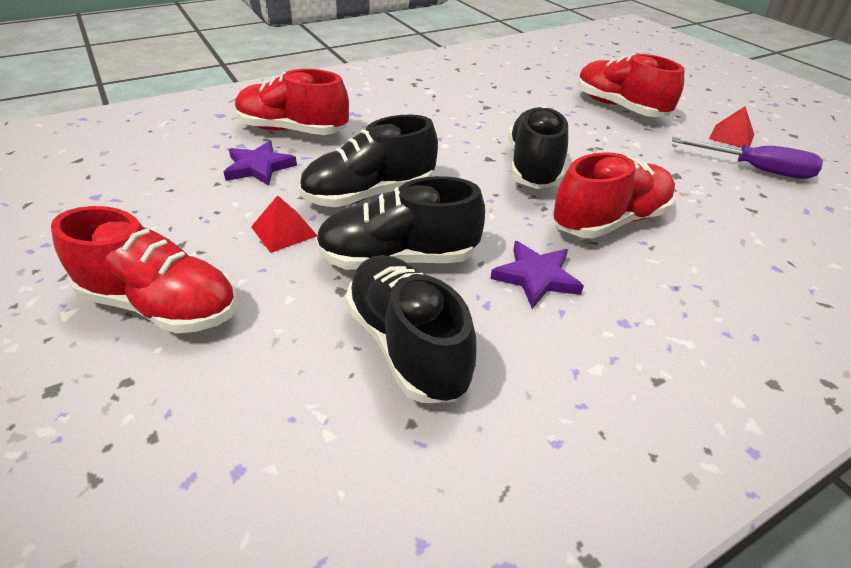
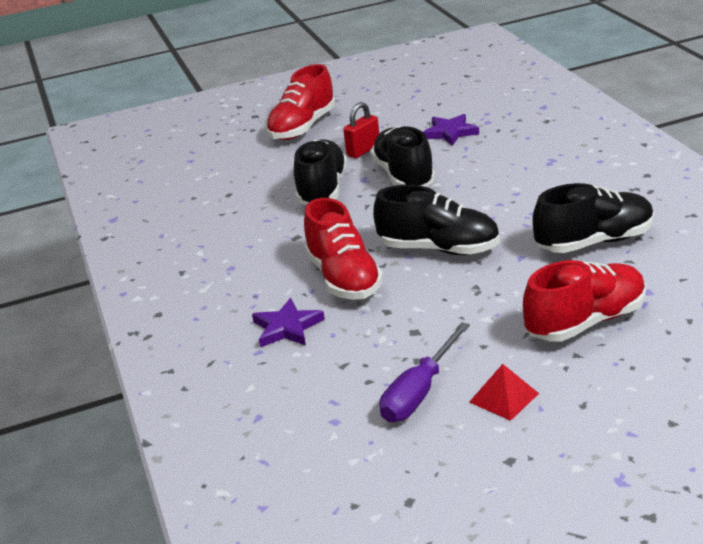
camera: 105 degrees right, 10 degrees down
red shoe [235,69,349,135] -> none
red pyramid [251,195,317,253] -> red padlock [343,102,379,158]
black shoe [345,255,477,403] -> black shoe moved to [532,183,654,253]
purple star [490,241,584,309] -> purple star moved to [252,298,325,347]

